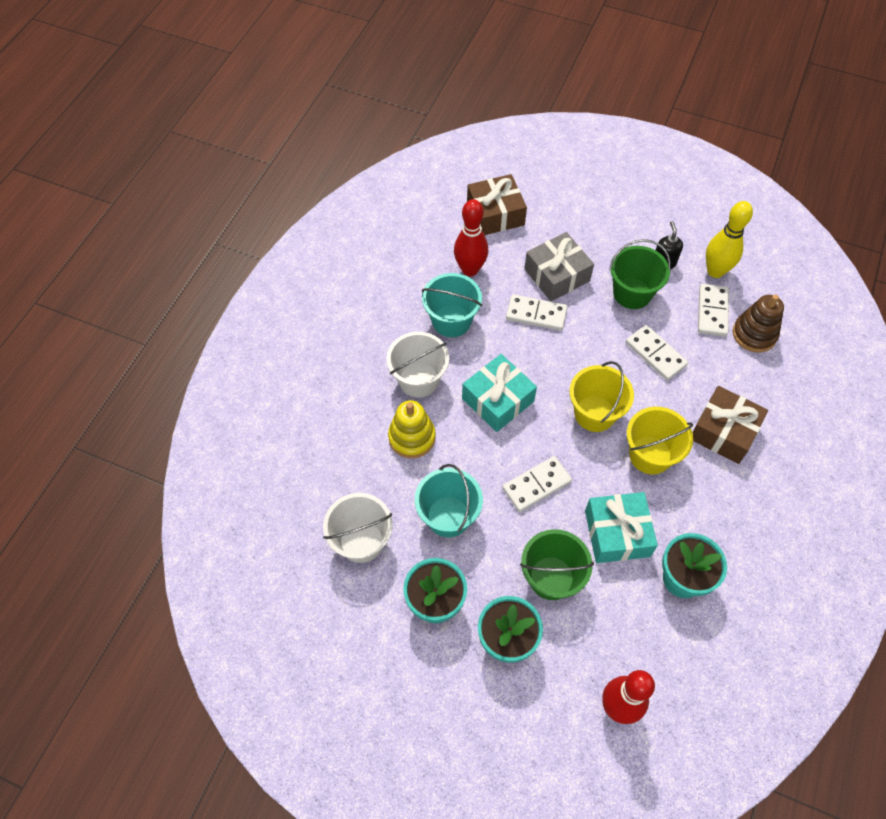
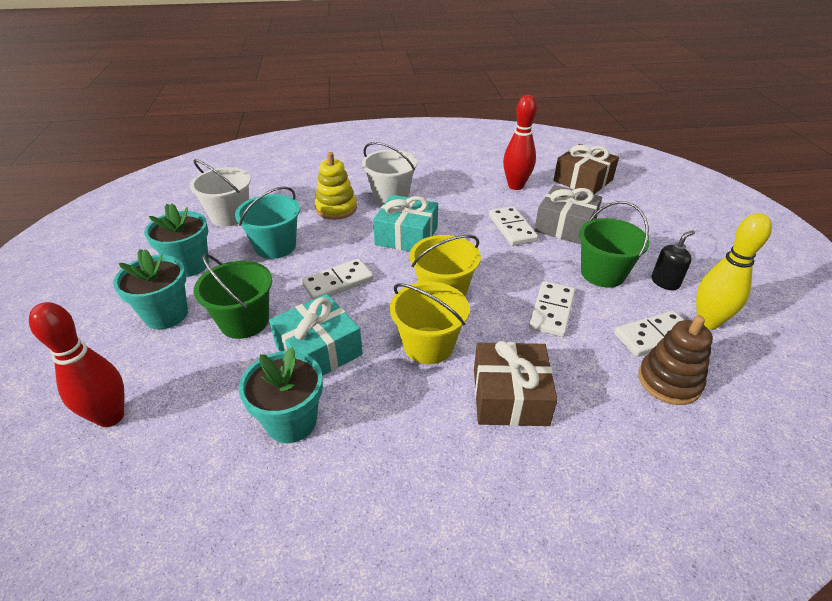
camera: 60 degrees right, 20 degrees down
turquoise bucket [422,273,482,337] -> none
white domino [502,456,572,512] -> white domino turned 60 degrees counterclockwise [301,258,374,300]

